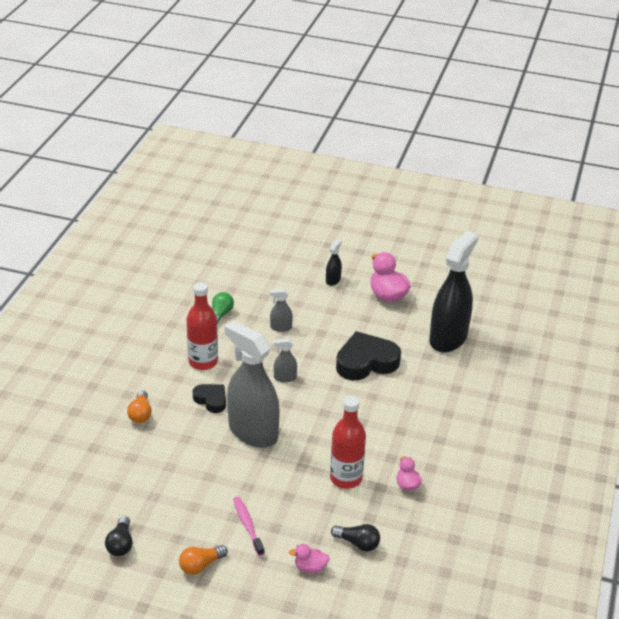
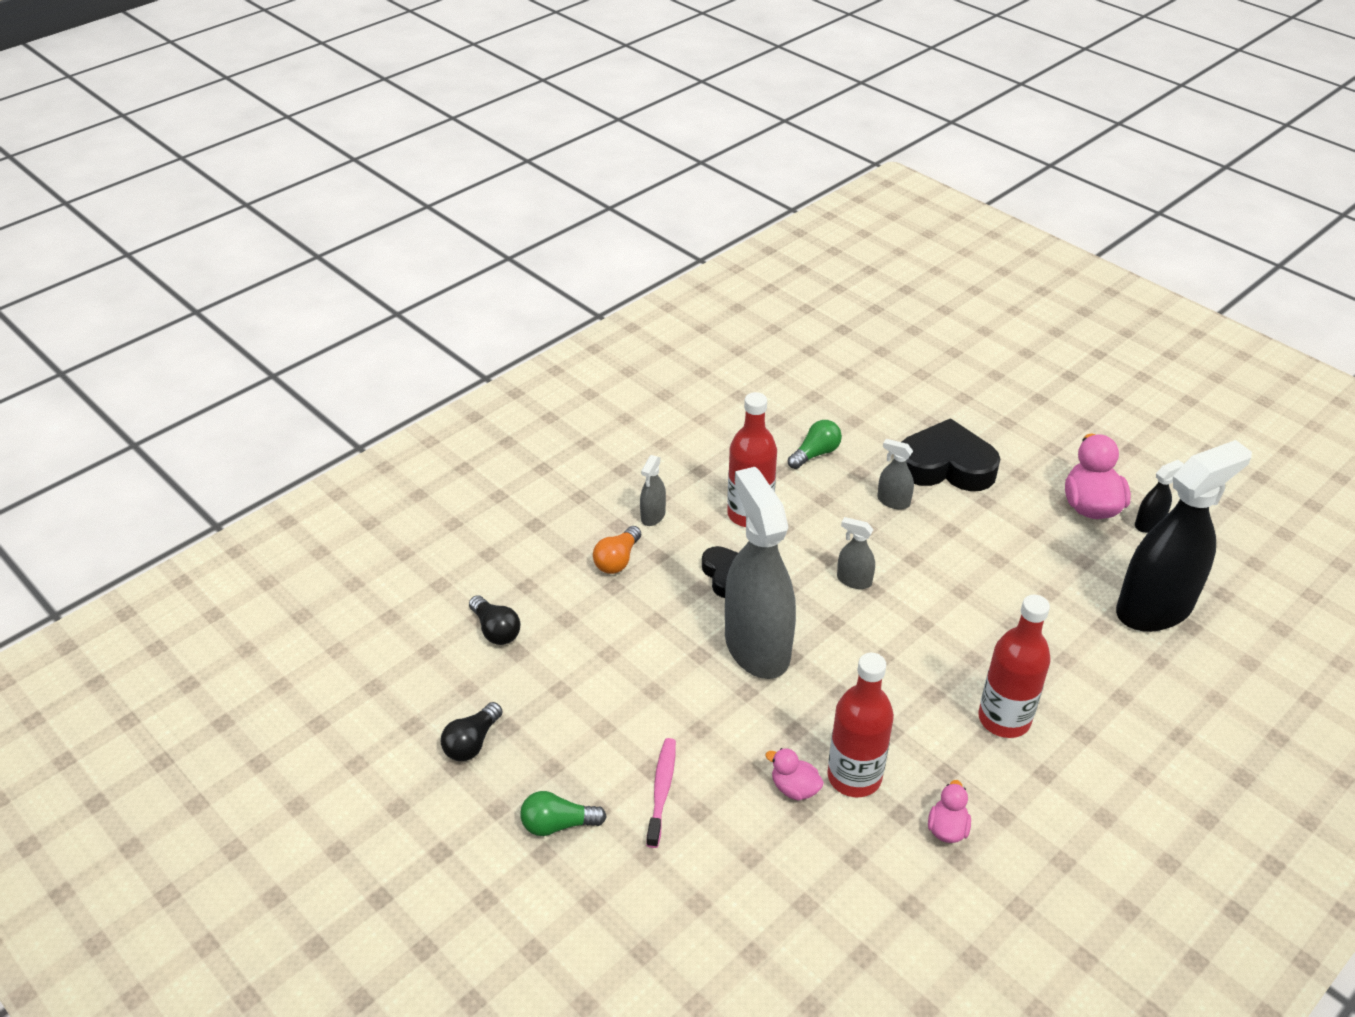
camera: 30 degrees right, 5 degrees up
orange light bulb [179,545,228,575] -> green light bulb [520,791,607,836]
pink duck [289,544,330,573] -> pink duck moved to [765,748,824,801]
black spray bottle [326,239,342,286] -> black spray bottle moved to [1135,460,1184,533]
black light bulb [331,524,380,551] -> black light bulb moved to [469,595,521,645]
black heart [336,331,401,380] -> black heart moved to [902,418,1000,491]
none -> grey spray bottle [640,455,666,526]
none -> red bottle [978,595,1051,738]

